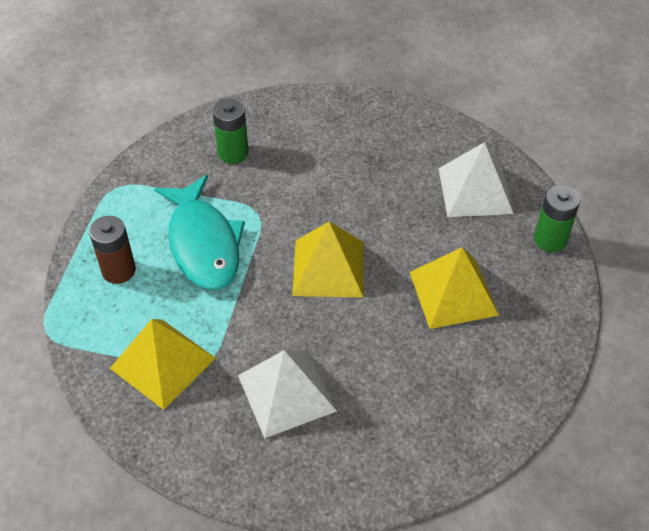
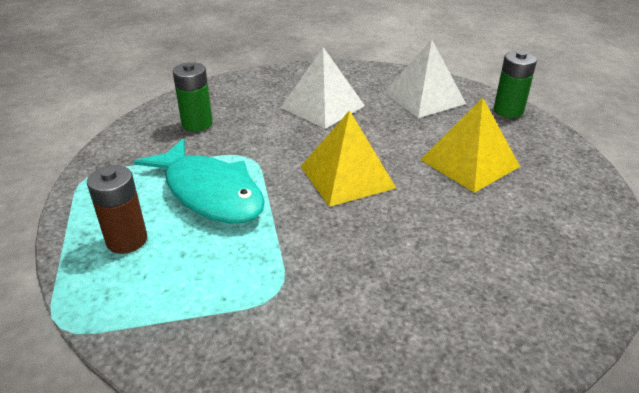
camera: 25 degrees left, 15 degrees down
yellow pyramid [110,319,216,410] -> none
white pyramid [238,350,337,439] -> white pyramid moved to [281,47,365,129]

